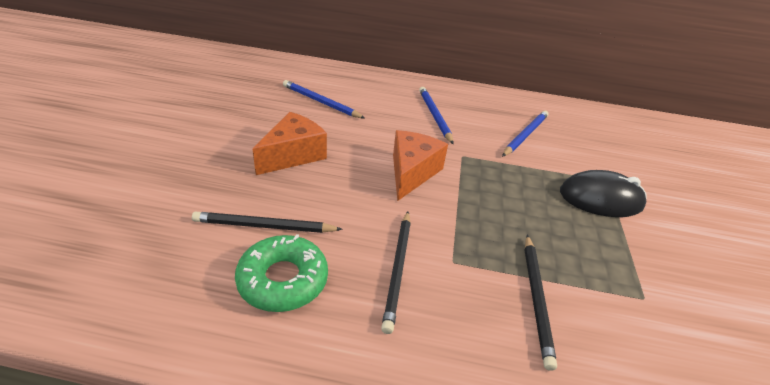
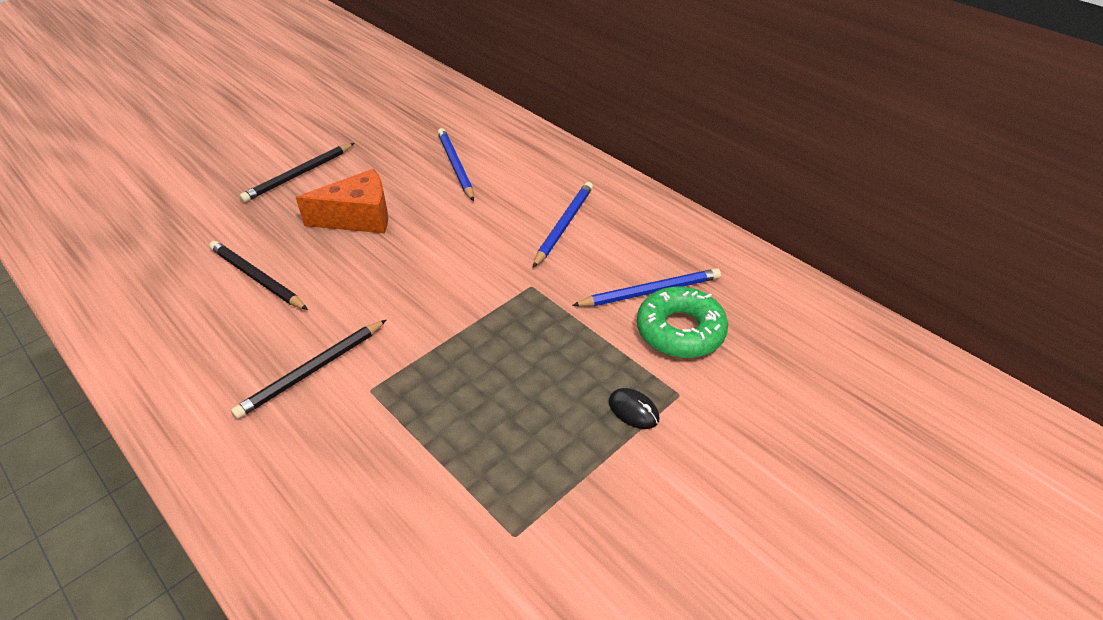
camera: 40 degrees right, 5 degrees up
green donut [235,234,328,312] -> green donut moved to [637,287,728,358]
orange cheese [393,130,448,201] -> none
black pencil [525,235,557,371] -> black pencil moved to [239,143,355,203]
black mouse [560,170,647,217] -> black mouse [609,388,659,429], size x0.47

